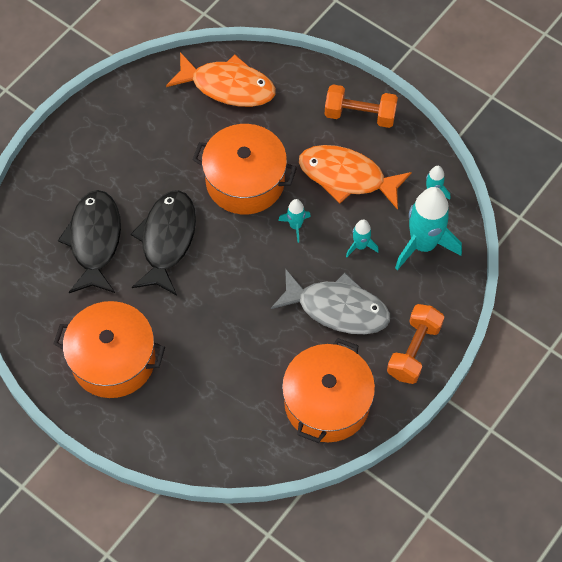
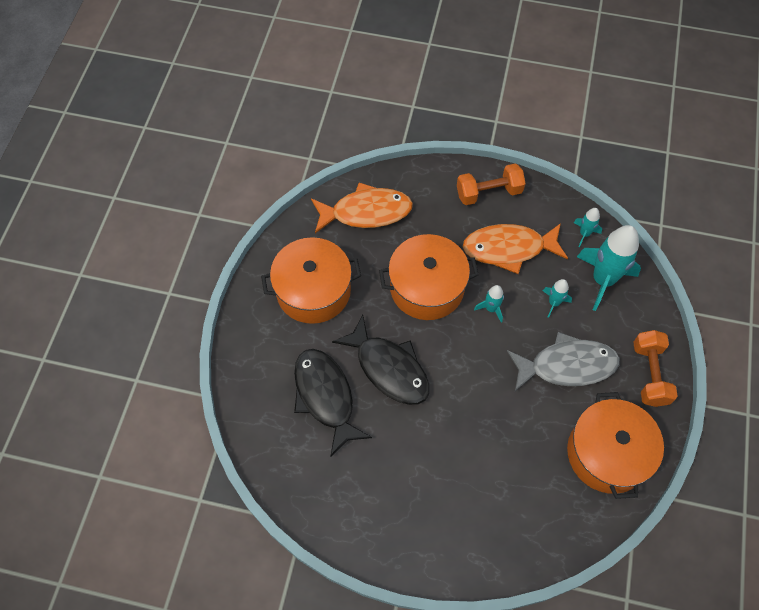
camera: 25 degrees left, 0 degrees up
orange pot [53,301,165,398] -> orange pot moved to [261,237,361,324]
black fish [131,190,196,295] -> black fish turned 150 degrees clockwise [332,315,430,405]

